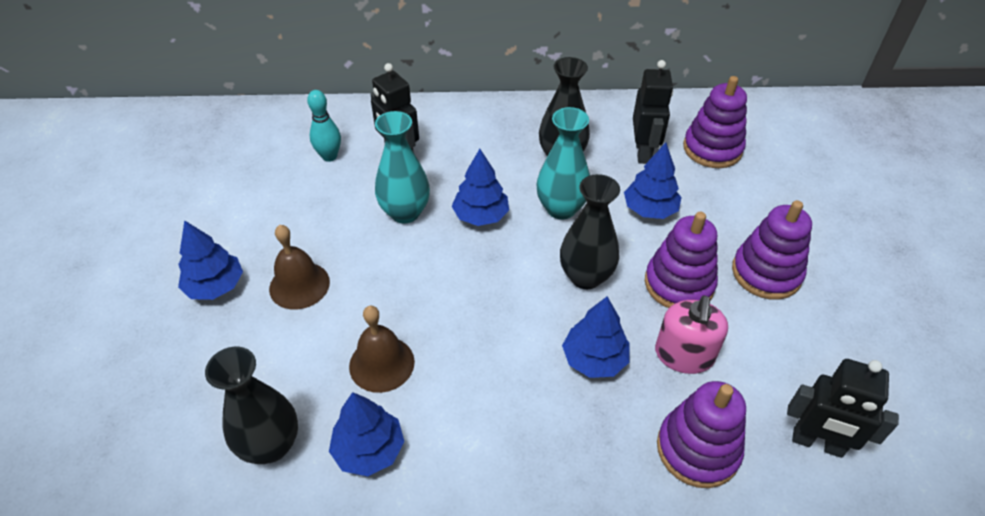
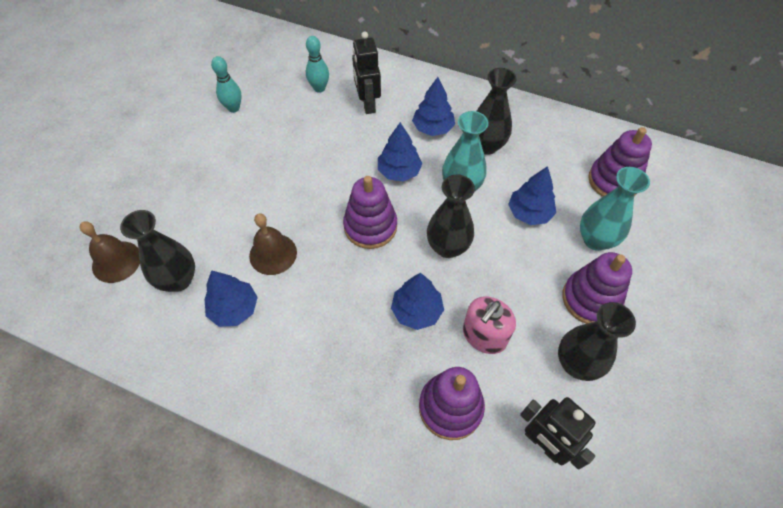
camera: 25 degrees right, 10 degrees up
blue tree [178,220,243,300] -> blue tree moved to [412,77,455,136]
brown bell [269,225,330,309] -> brown bell moved to [80,221,140,283]
turquoise vase [375,111,430,223] -> turquoise vase moved to [580,167,650,251]
black robot [633,60,673,164] -> none
purple stacking toy [645,212,718,308] -> purple stacking toy moved to [343,176,397,249]
none -> turquoise bowling pin [211,56,241,113]
none -> black vase [558,302,636,381]

